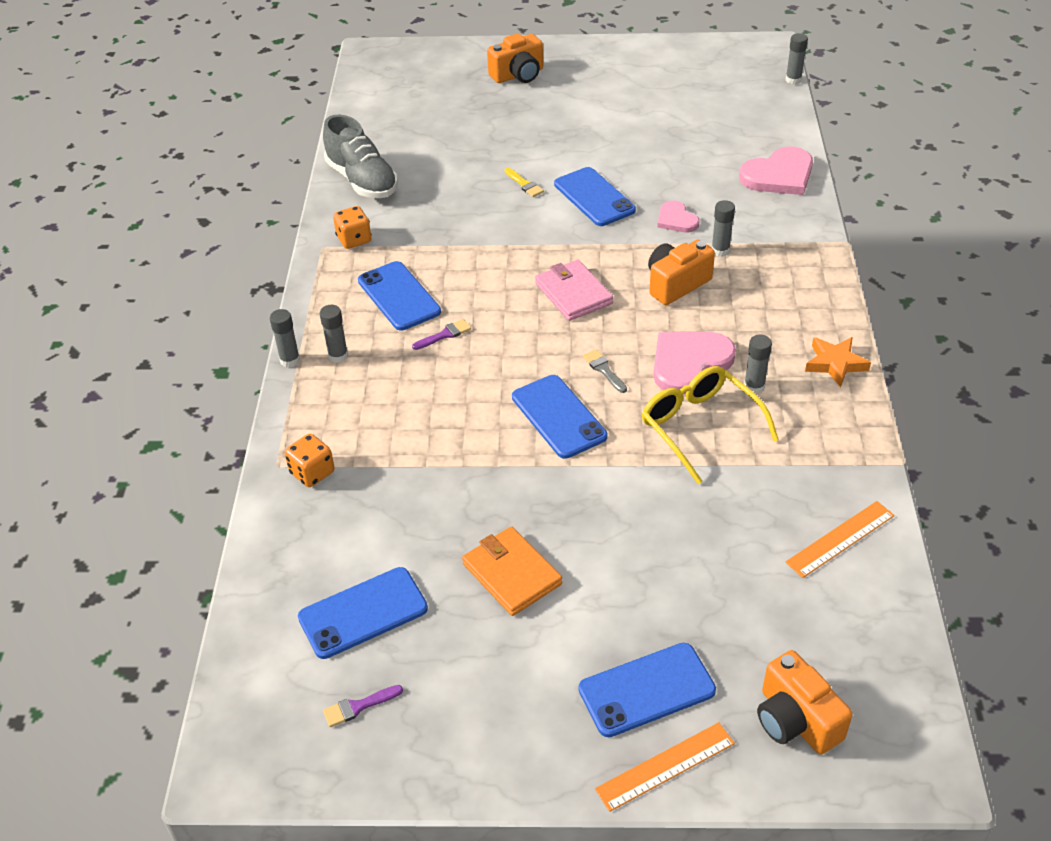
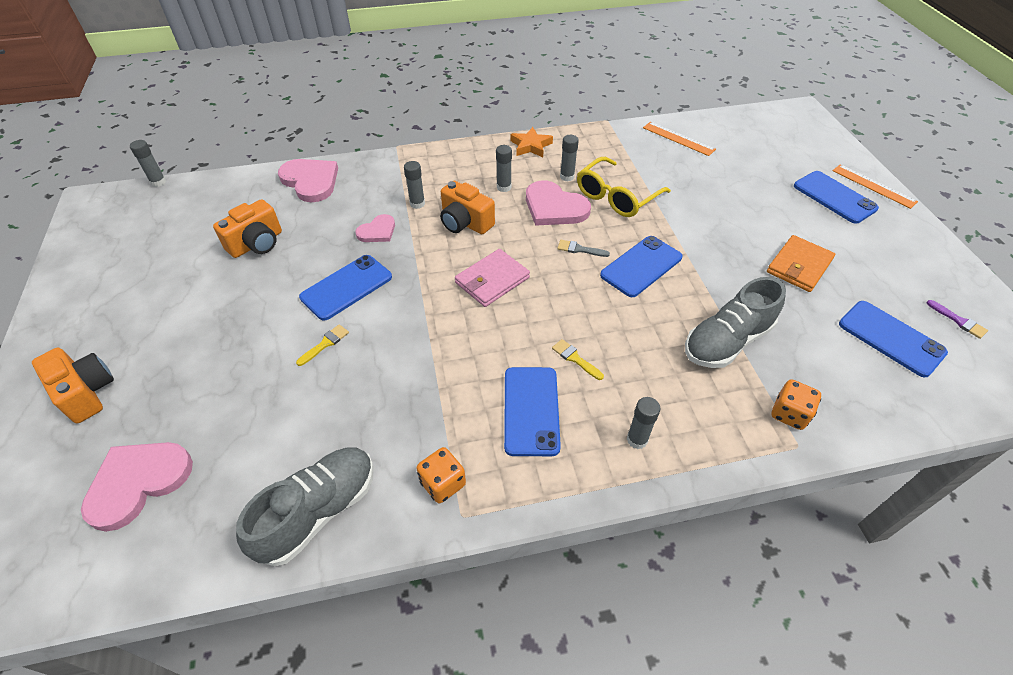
camera: 105 degrees left, 5 degrees up
grey glue stick [270,309,300,368] -> grey glue stick moved to [496,145,512,192]
blue phone [358,261,441,330] -> blue phone turned 45 degrees counterclockwise [504,367,561,456]
purple brush [412,319,471,350] -> yellow brush [552,339,604,380]
grey brush [583,349,627,393] -> grey brush turned 60 degrees clockwise [557,240,610,257]
orange camera [757,650,853,755] -> orange camera moved to [213,199,282,258]
none -> pink heart [81,442,193,532]
none -> grey shoe [685,277,786,368]

